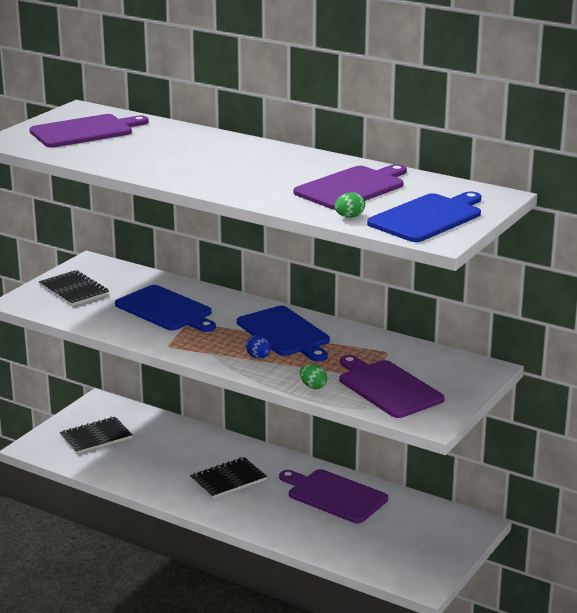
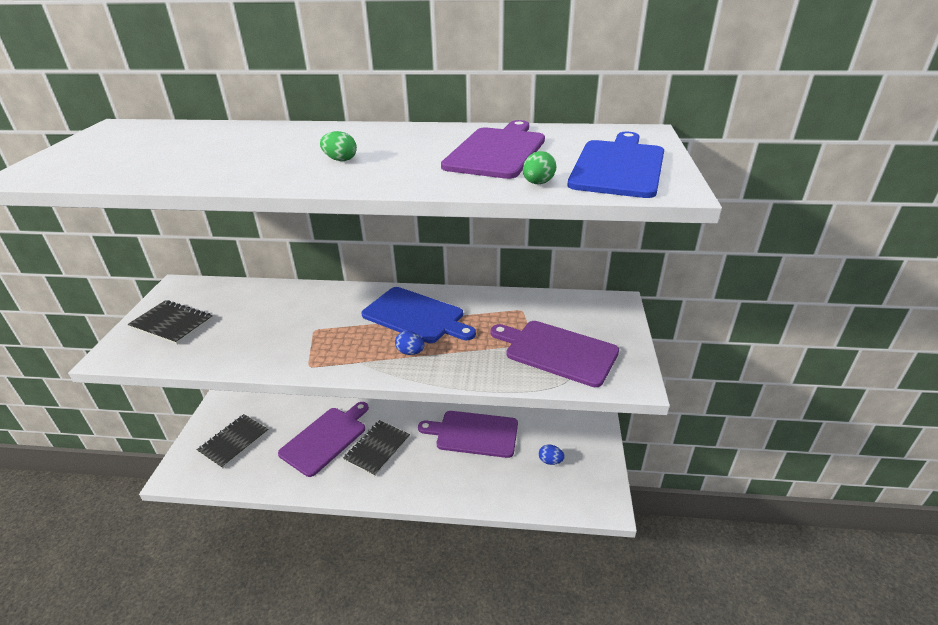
camera: 25 degrees left, 10 degrees up
purple cutting board [29,114,149,148] -> purple cutting board moved to [278,402,369,477]
blue cutting board [115,285,216,332] -> none
green egg [300,364,327,389] -> green egg moved to [320,131,357,161]
none -> blue egg [539,444,565,465]

